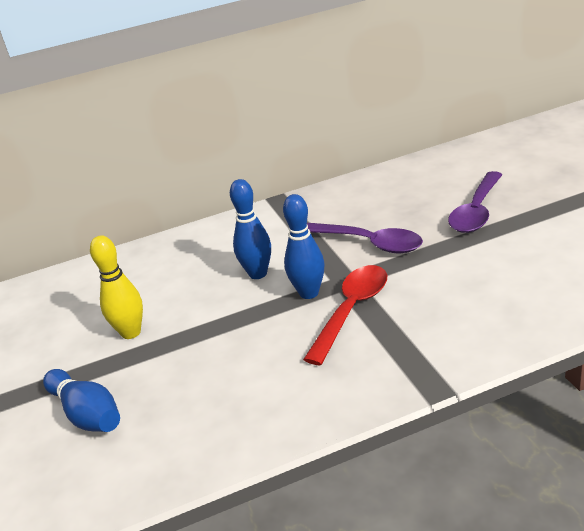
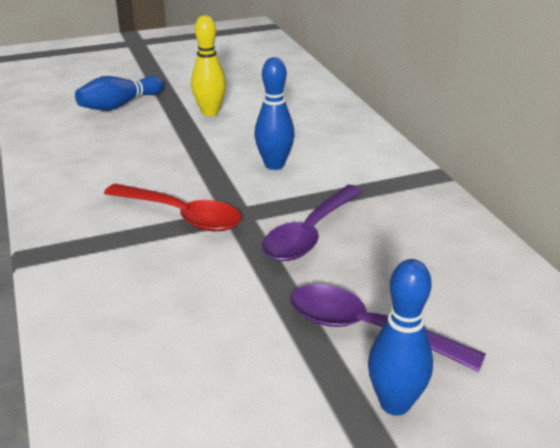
camera: 85 degrees right, 0 degrees up
blue bowling pin [283,194,325,299] -> blue bowling pin moved to [368,259,433,416]

